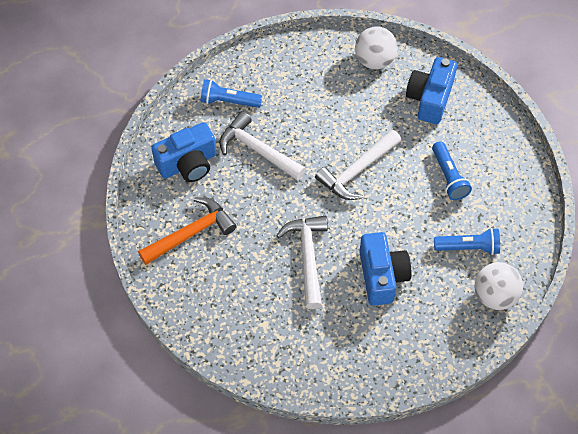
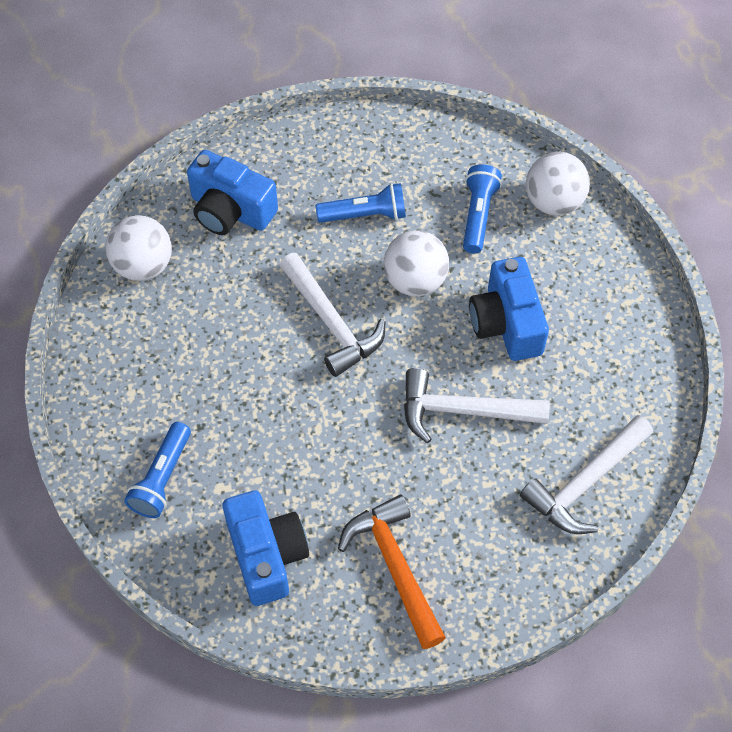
camera: 80 degrees left, 0 degrees up
white hammer [220,111,306,181] -> white hammer moved to [520,415,653,534]
blue camera [359,232,412,306] -> blue camera turned 105 degrees counterclockwise [469,257,549,361]
none -> white ball [384,230,449,296]

